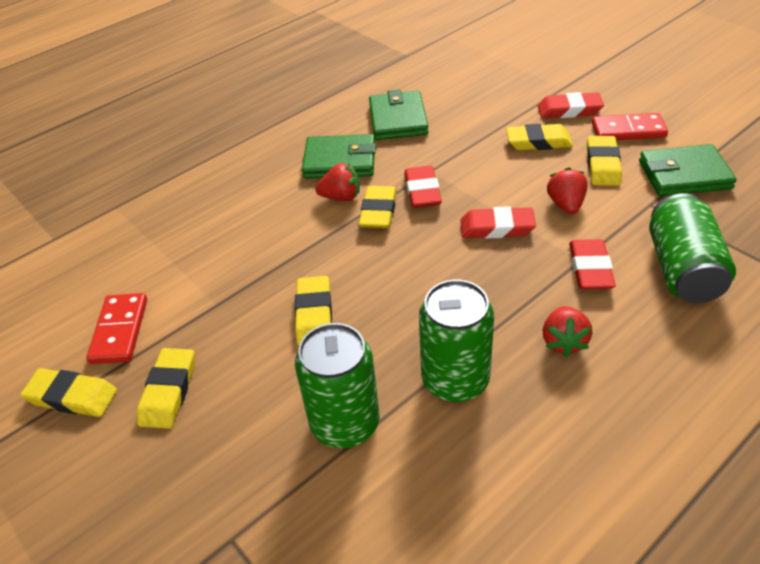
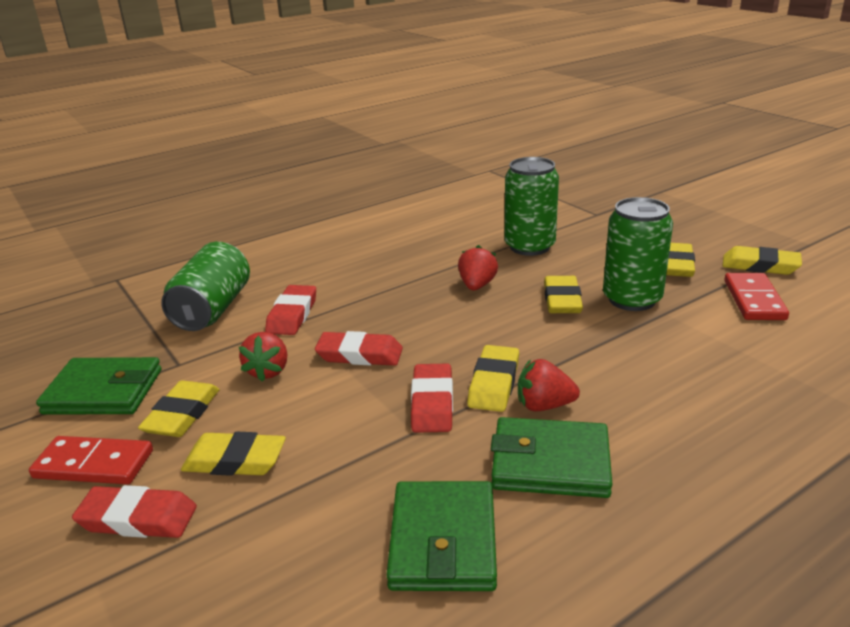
camera: 175 degrees left, 15 degrees down
green can [419,280,494,402] -> green can moved to [603,197,673,311]
red strawberry [542,306,593,357] -> red strawberry moved to [458,245,498,290]

